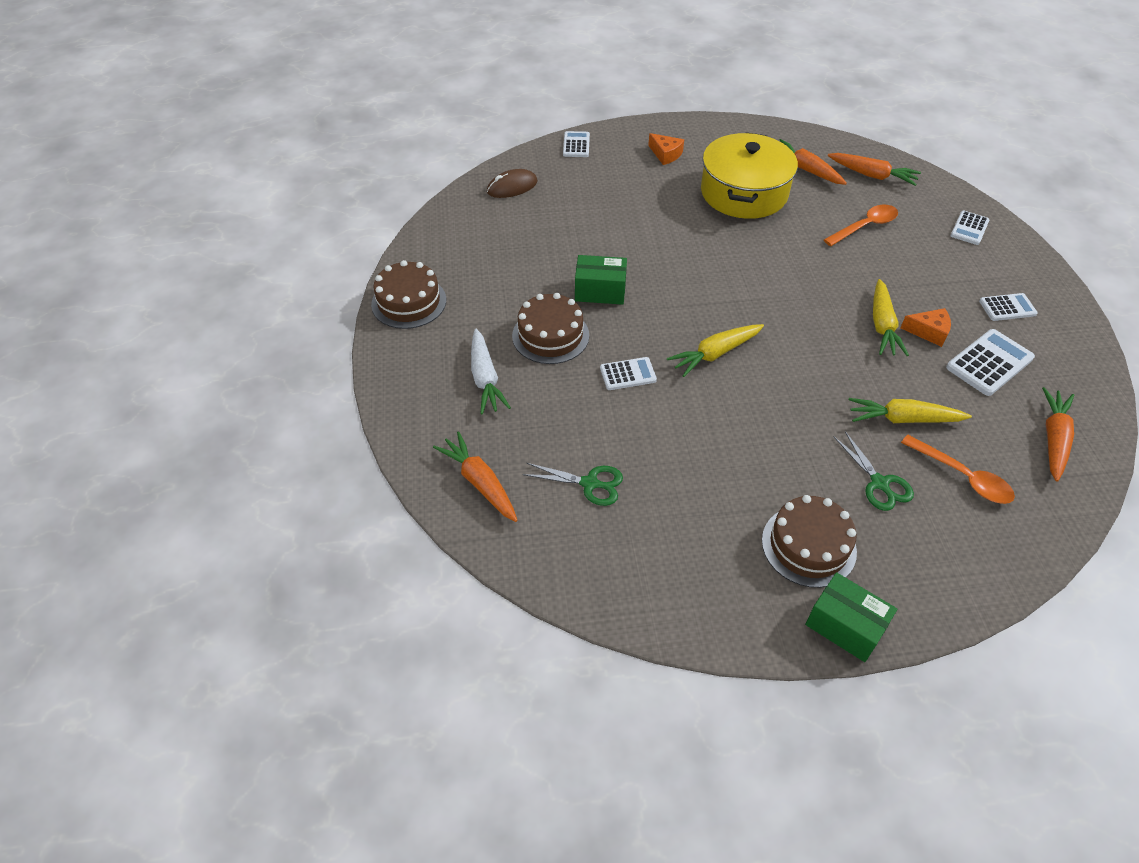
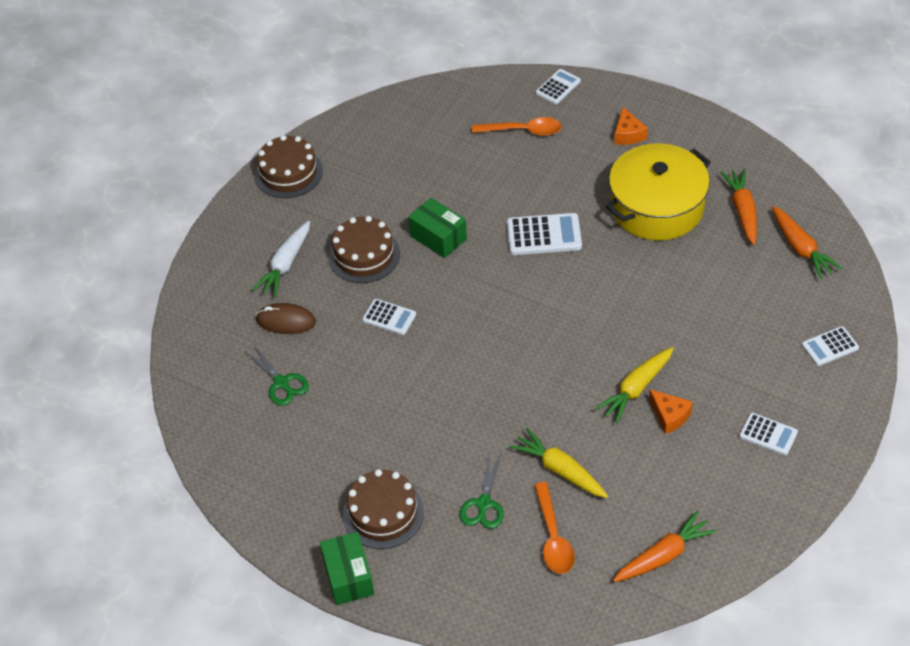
camera: 40 degrees right, 0 degrees up
orange carrot [433,431,518,522] -> none
brown mouse [487,169,538,198] -> brown mouse moved to [256,303,316,334]
yellow carrot [667,324,764,377] -> none
orange spoon [824,205,898,246] -> orange spoon moved to [472,117,562,136]
white calculator [946,329,1035,396] -> white calculator moved to [507,213,582,255]

